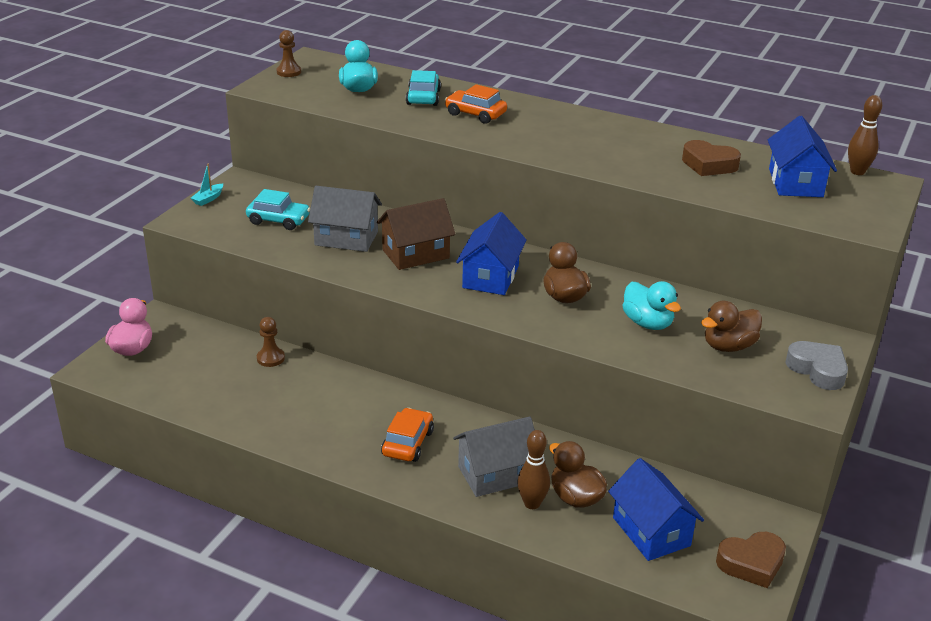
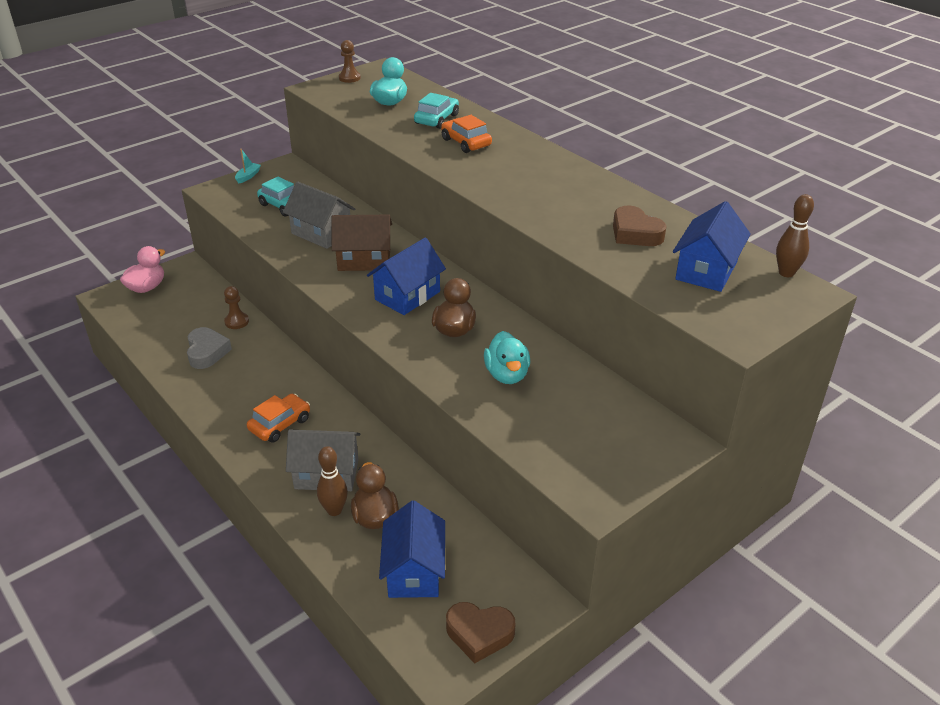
camera: 25 degrees right, 5 degrees up
turquoise boat [191,163,223,206] -> turquoise boat turned 150 degrees clockwise [235,149,261,183]
brown duck [701,301,762,352] -> none
grey heart [785,341,848,390] -> grey heart moved to [187,327,232,369]

